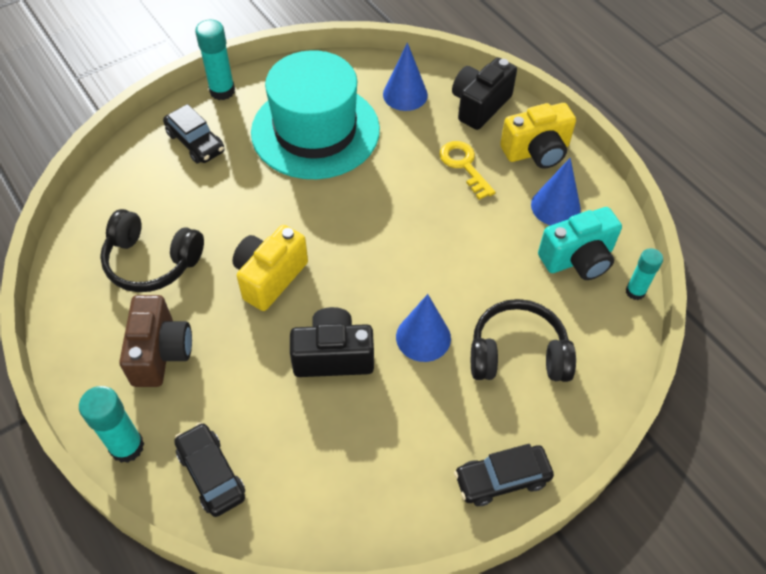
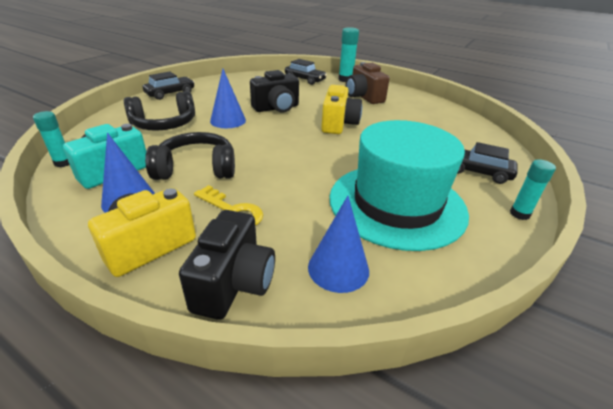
camera: 155 degrees right, 20 degrees down
black headphones [100,209,204,292] -> black headphones moved to [145,132,235,180]
turquoise glue stick [195,20,235,100] -> turquoise glue stick [510,159,556,220], size x0.66

